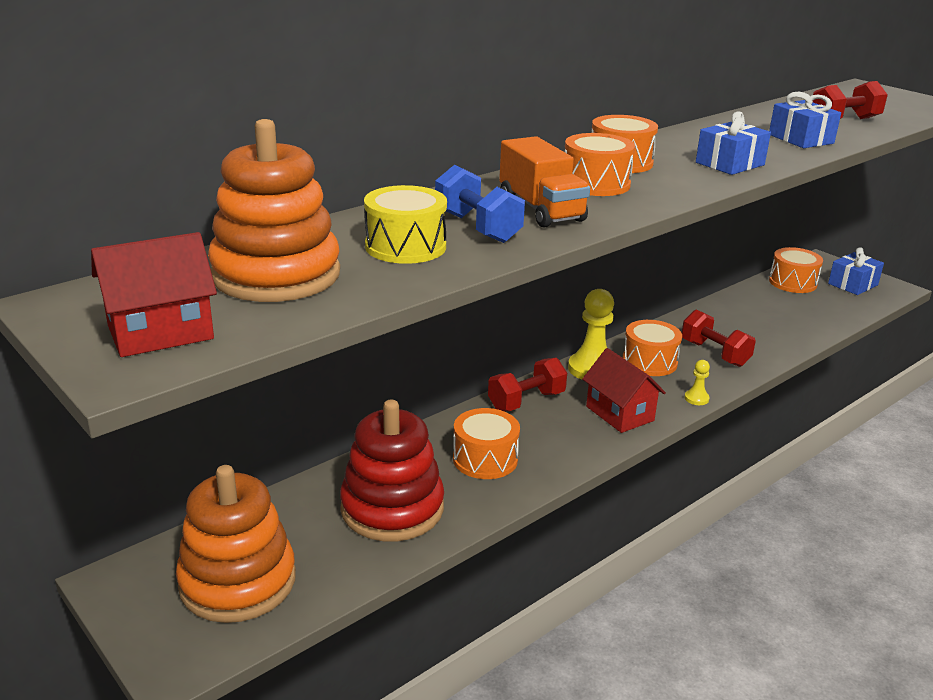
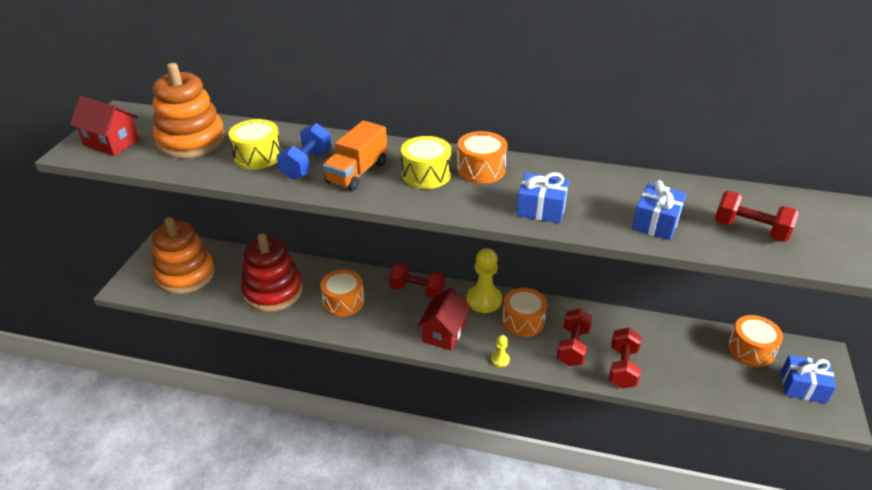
camera: 55 degrees right, 10 degrees up
orange drum [565,133,635,196] -> yellow drum [401,136,451,189]
none -> red dumbbell [609,328,641,389]

